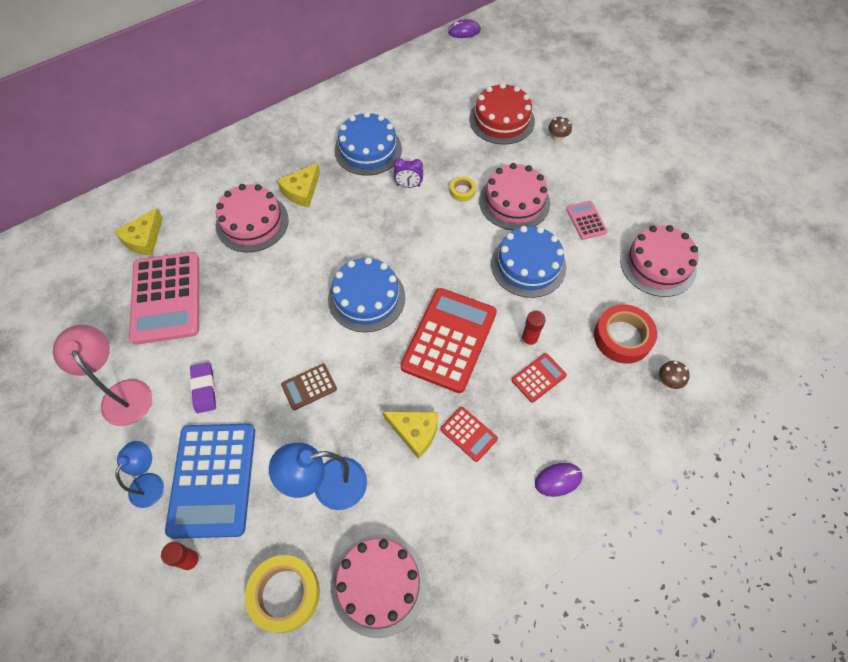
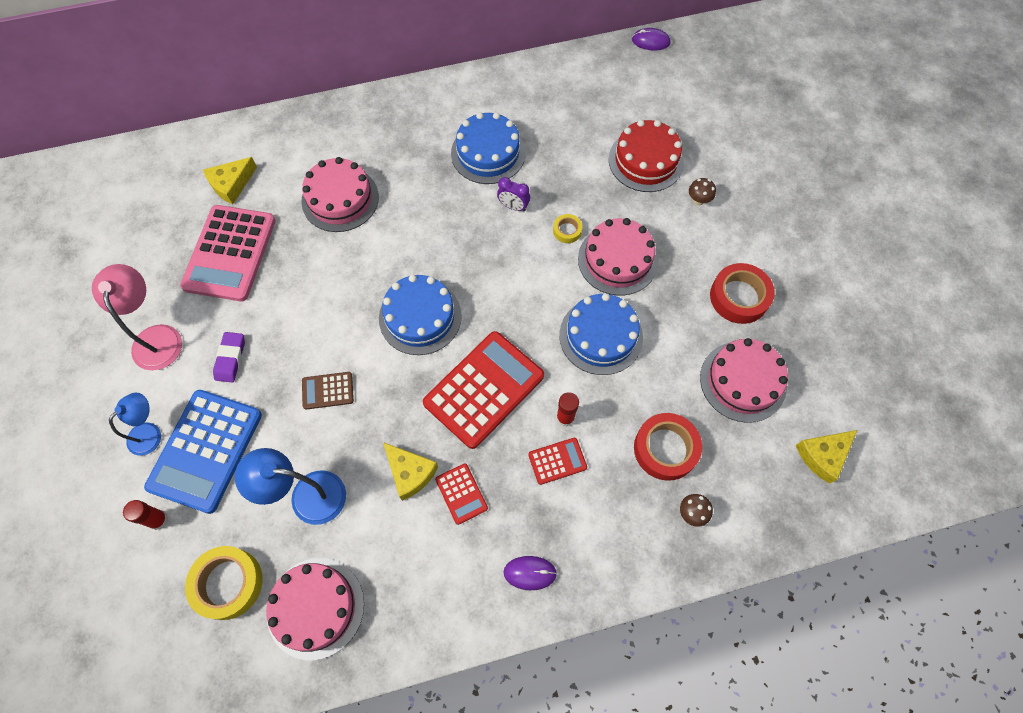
camera: 20 degrees right, 5 degrees up
yellow cheese [277,163,320,207] -> yellow cheese moved to [795,430,857,484]
pink calculator [566,201,608,240] -> none
none -> red tape [710,263,775,324]

